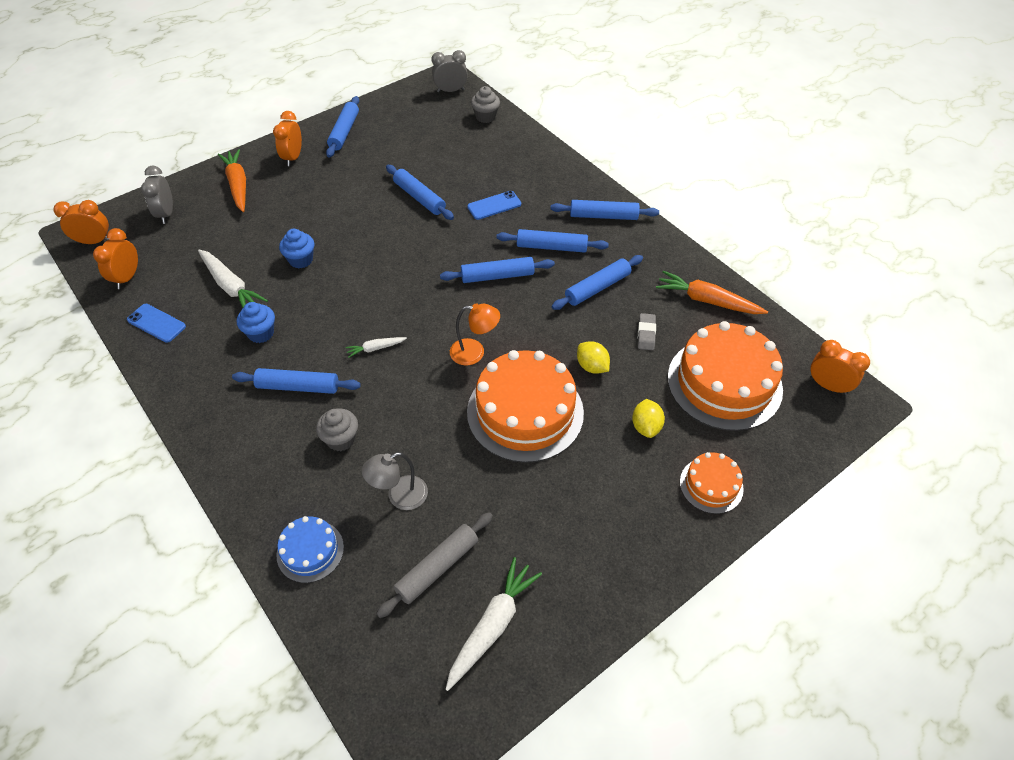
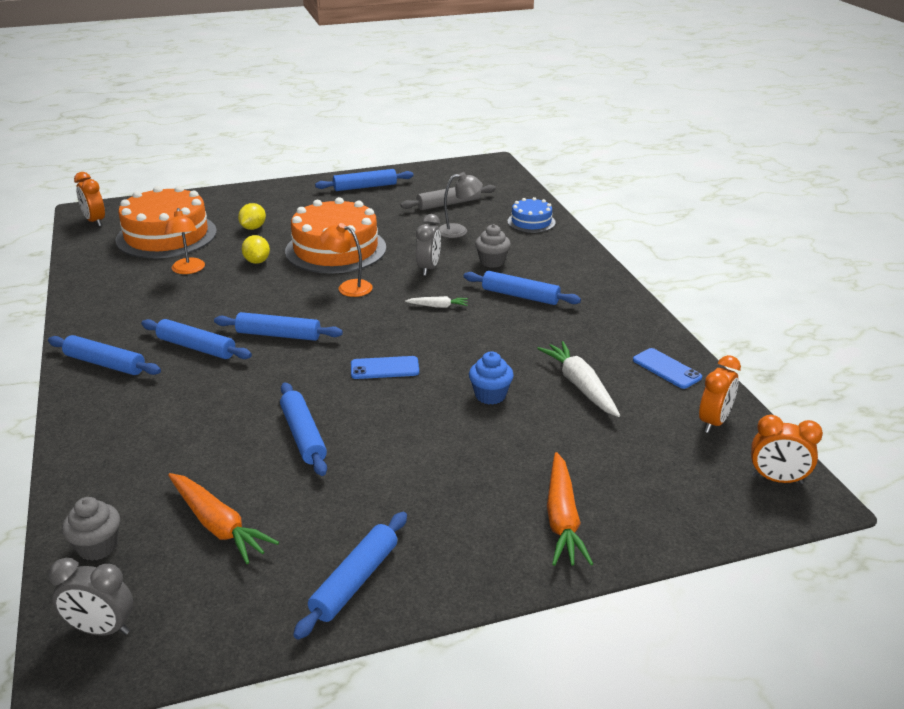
camera: 160 degrees left, 20 degrees down
grey clock [141,166,173,224] -> grey clock moved to [416,214,441,276]
blue cupcake [237,302,275,343] -> none
orange clock [273,111,302,166] -> none
white carrot [445,557,542,691] -> none
blue phone [467,191,521,220] -> blue phone moved to [351,356,419,379]
blue rolling pin [552,255,643,310] -> blue rolling pin moved to [315,169,414,191]
grey eraser [638,313,656,350] -> orange lamp [165,208,205,274]
orange carrot [656,271,768,314] -> orange carrot moved to [168,473,279,564]
orange cake [680,452,744,514] -> none

